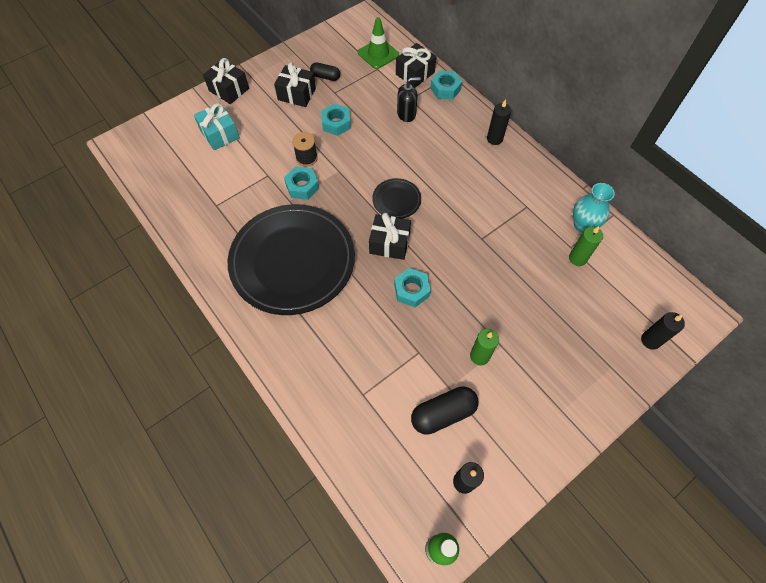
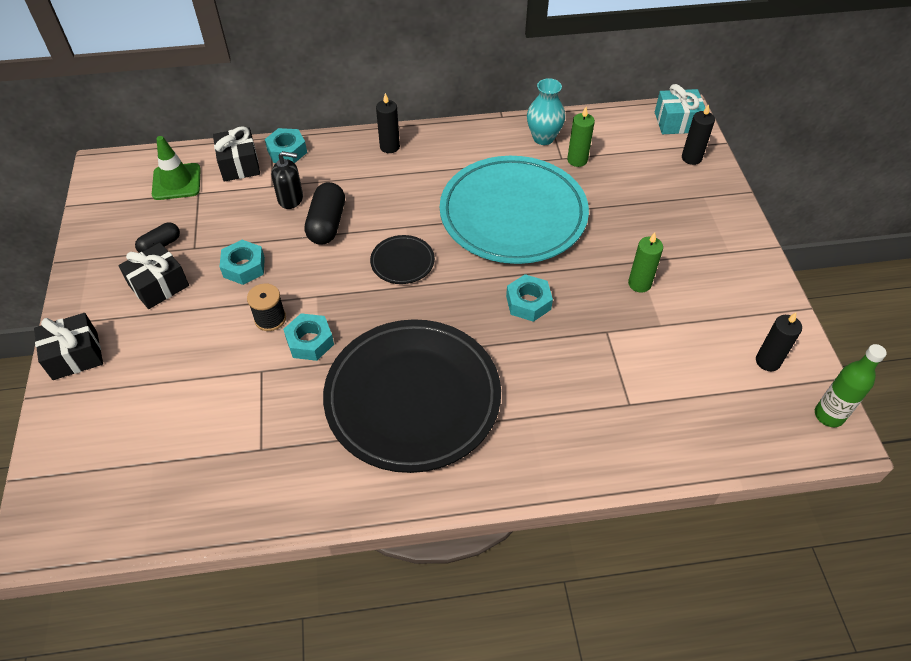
camera: 60 degrees left, 10 degrees down
turquoise gift [194,103,240,150] -> turquoise gift moved to [655,84,705,134]
black gift [369,213,411,260] -> none
black soap dispenser [397,77,421,122] -> black soap dispenser turned 75 degrees clockwise [271,151,303,209]
black capsule [411,386,479,435] -> black capsule moved to [305,182,345,245]
none -> turquoise plate [440,156,589,264]

